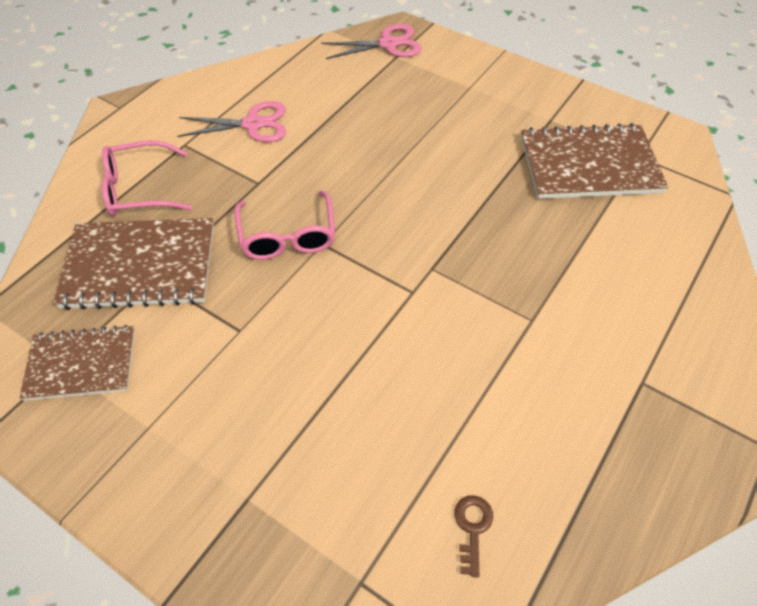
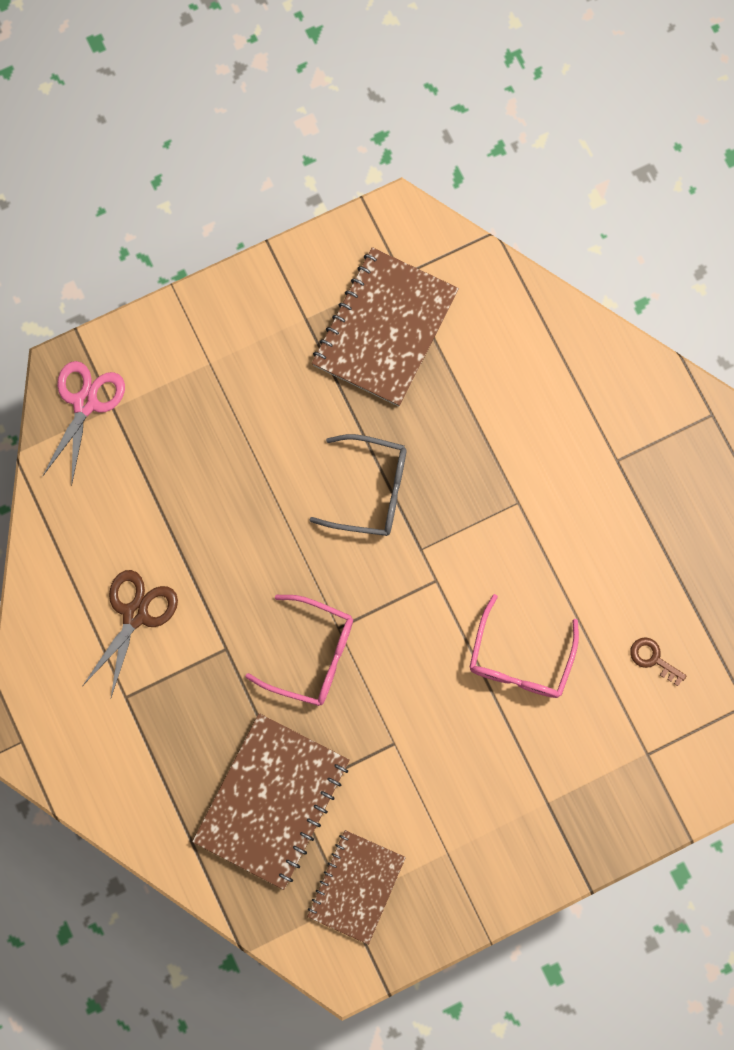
camera: 60 degrees left, 25 degrees up
pink glasses [102,140,192,216] -> pink glasses moved to [469,594,579,698]
pink scissors [177,101,286,142] -> brown scissors [83,570,178,700]
none -> grey glasses [310,434,407,536]

